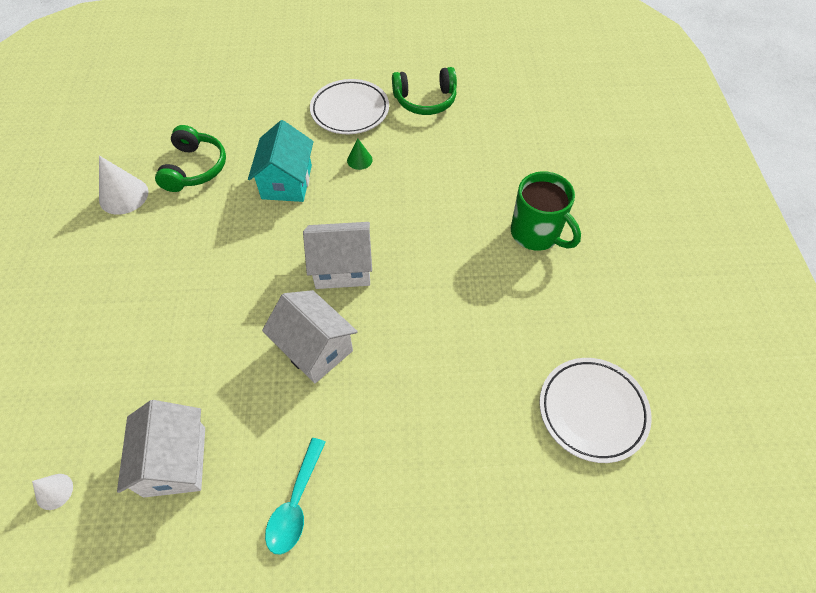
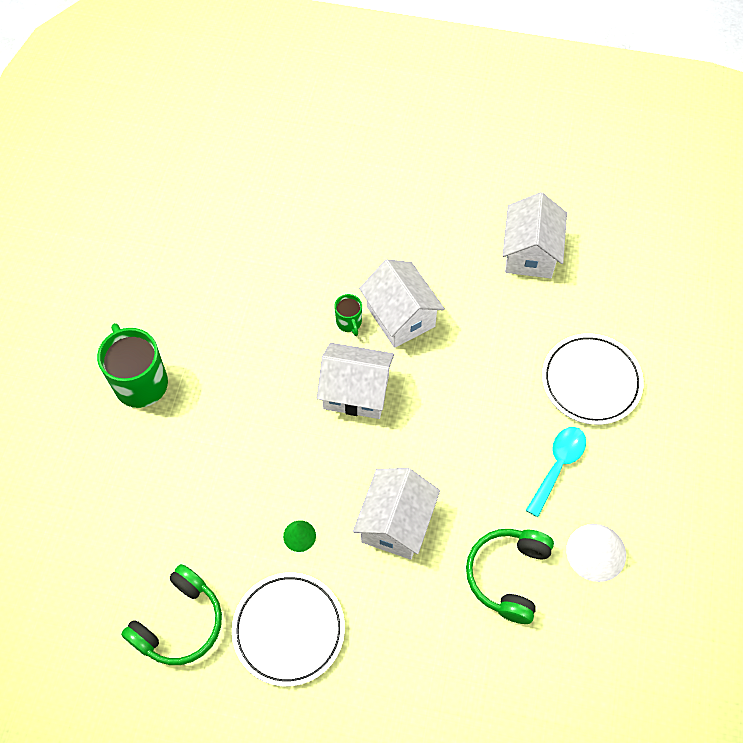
camera: 165 degrees left, 5 degrees up
white cone [32,474,73,510] -> none
turquoise house [248,120,313,202] -> white house [353,468,440,560]
turquoise spoon [265,438,326,555] -> turquoise spoon moved to [526,427,586,517]
green headphones [392,67,457,115] -> green headphones turned 120 degrees clockwise [121,564,222,665]
white plate [539,358,652,463] -> white plate moved to [542,333,644,425]
none -> green mug [334,294,362,336]

